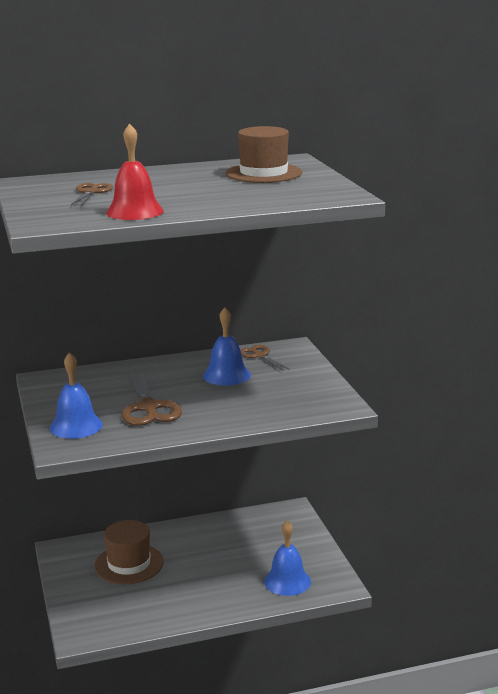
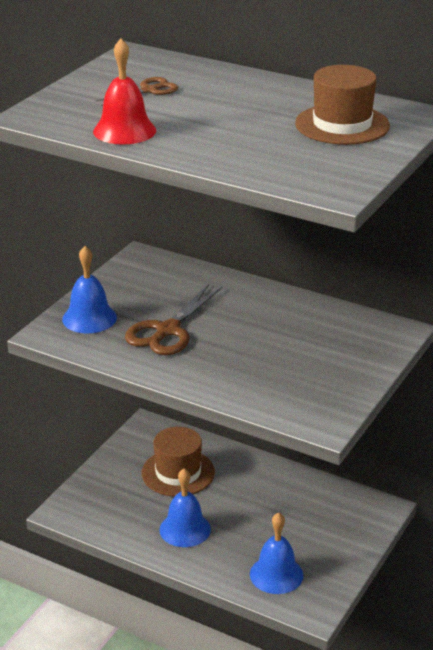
camera: 45 degrees right, 10 degrees up
blue bell [203,308,251,386] -> blue bell moved to [159,468,211,547]
brown scissors [241,345,290,371] -> none

